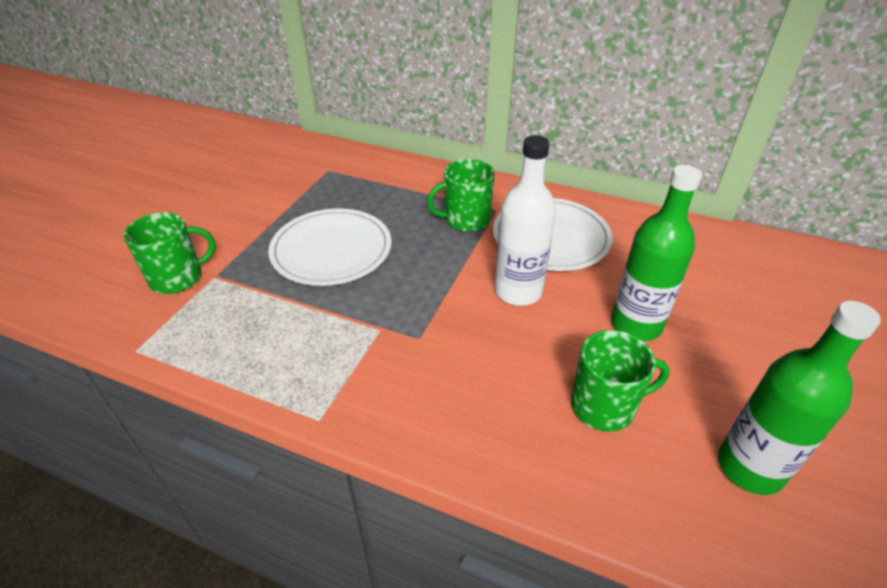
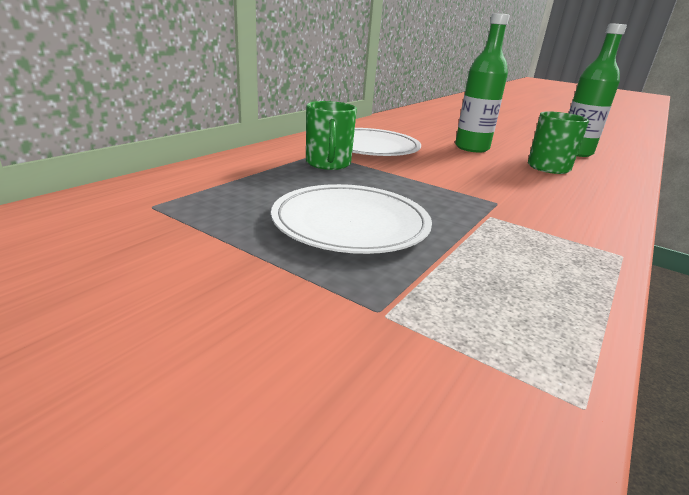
camera: 80 degrees left, 15 degrees down
green mug [124,212,216,294] -> none
white bottle [495,135,556,306] -> none

